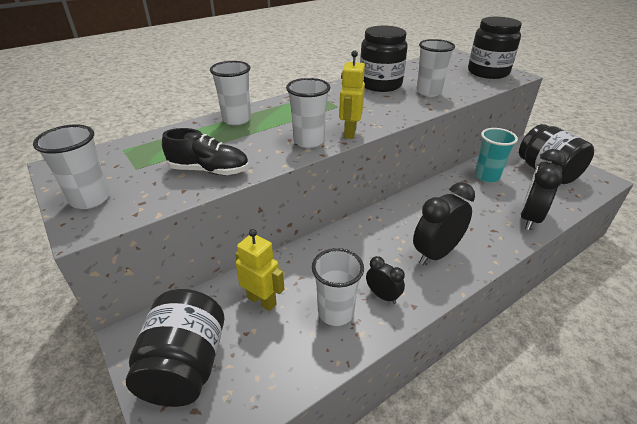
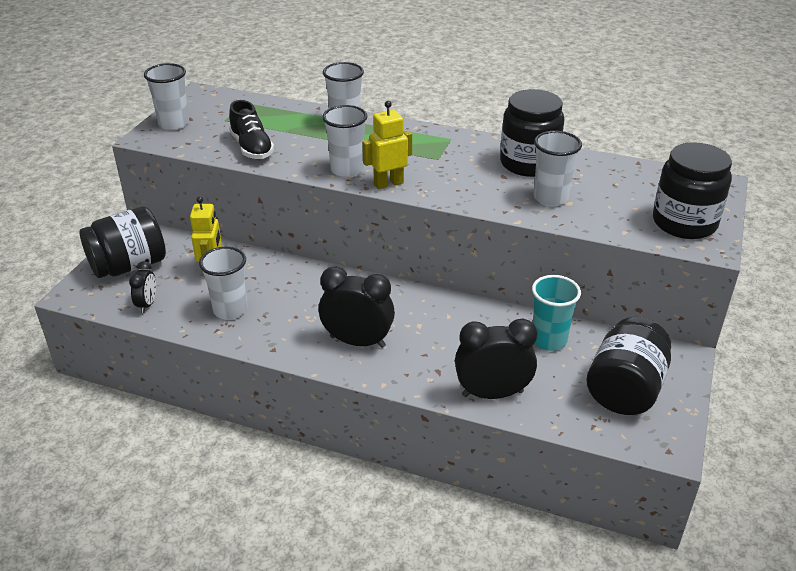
camera: 55 degrees right, 0 degrees up
black clock [366,256,405,304] -> black clock moved to [129,261,156,313]

